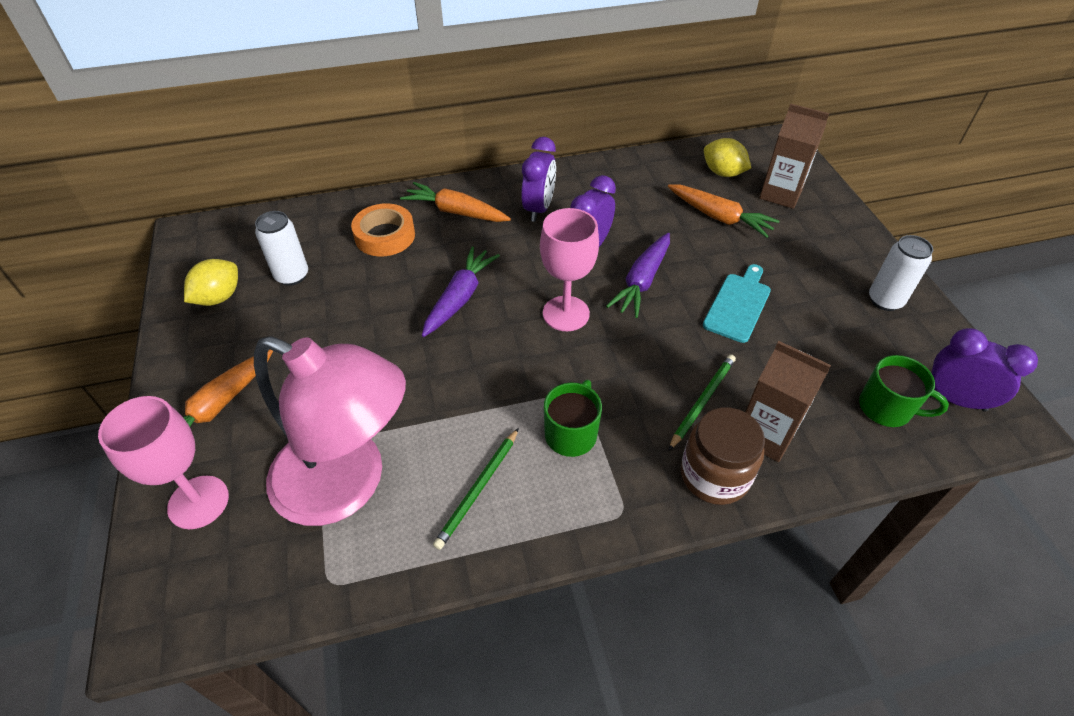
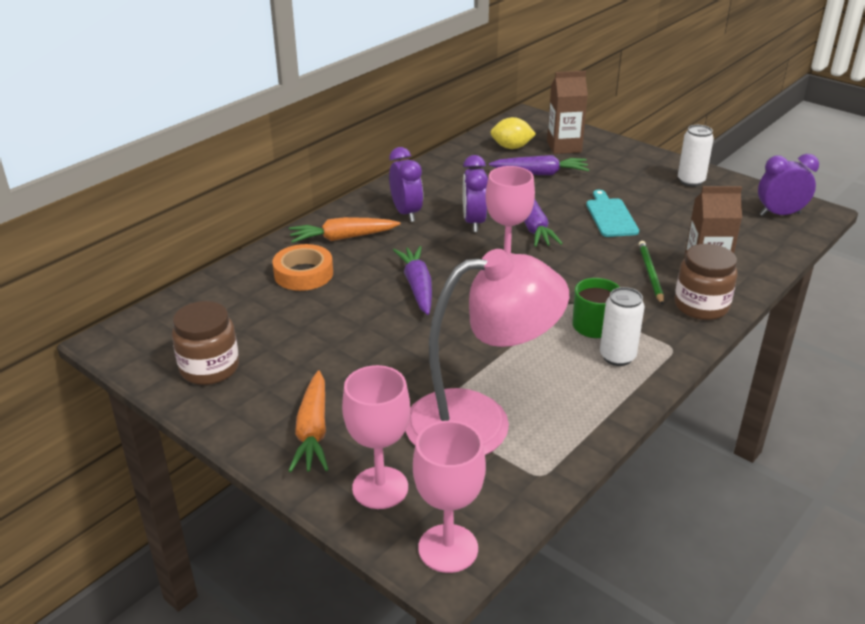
camera: 35 degrees left, 15 degrees down
yellow lemon [184,259,238,306] -> brown jar [172,301,239,385]
white can [255,211,308,286] -> white can moved to [600,287,645,366]
green pencil [433,428,519,550] -> none
orange carrot [668,184,779,238] -> purple carrot [489,155,589,175]
green mug [859,355,949,427] -> none
none -> pink goblet [413,421,486,573]

